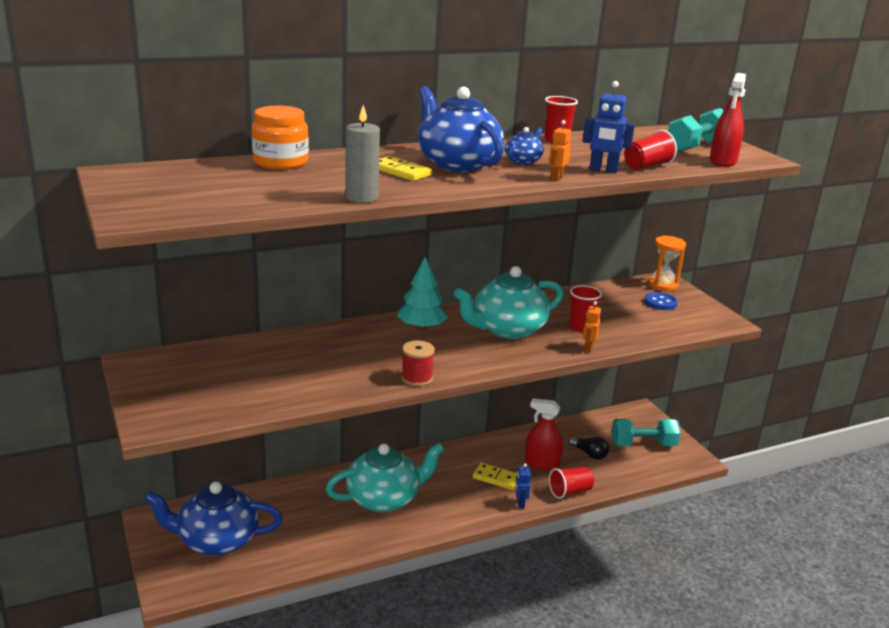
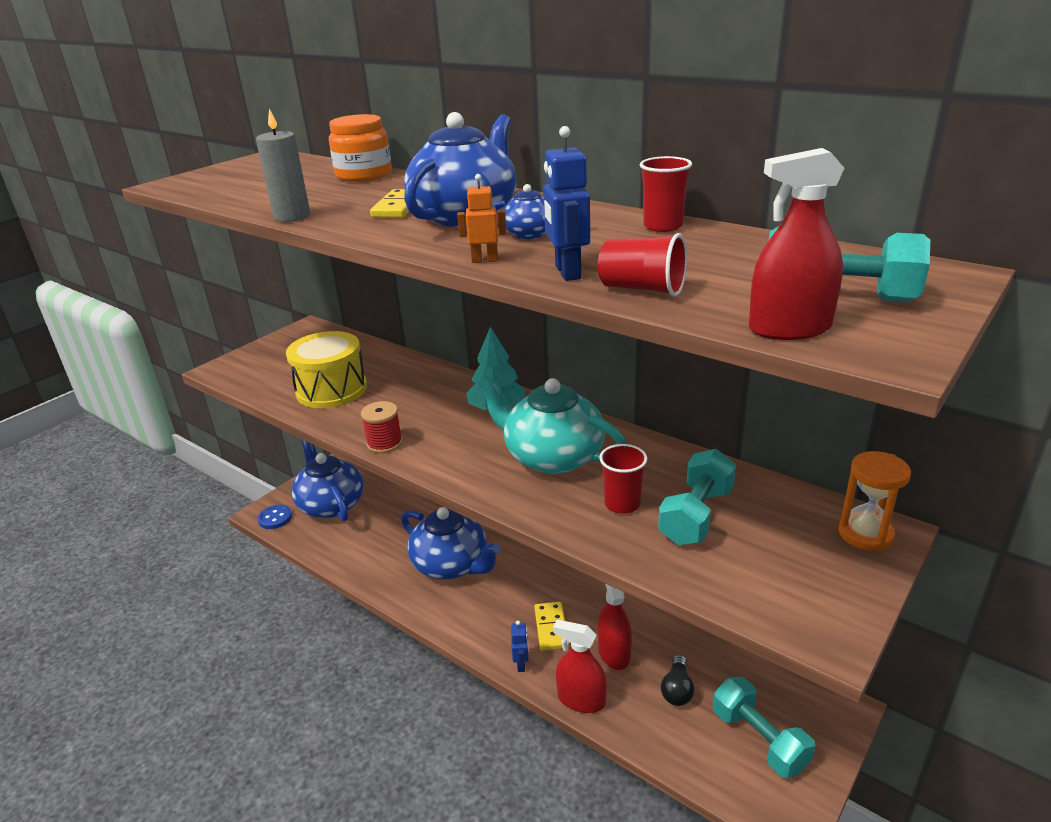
camera: 65 degrees right, 5 degrees up
turquoise teapot [326,443,444,512] -> blue teapot [401,507,501,580]
blue robot [515,463,531,509] -> blue robot turned 120 degrees clockwise [511,620,529,672]
red cup [549,467,594,499] -> red spray bottle [553,620,607,713]
orange robot [583,301,601,352] -> none
blue button [644,292,678,310] -> blue button moved to [257,505,292,529]
none -> yellow drum [286,331,367,408]
none -> turquoise dumbbell [658,449,736,545]

